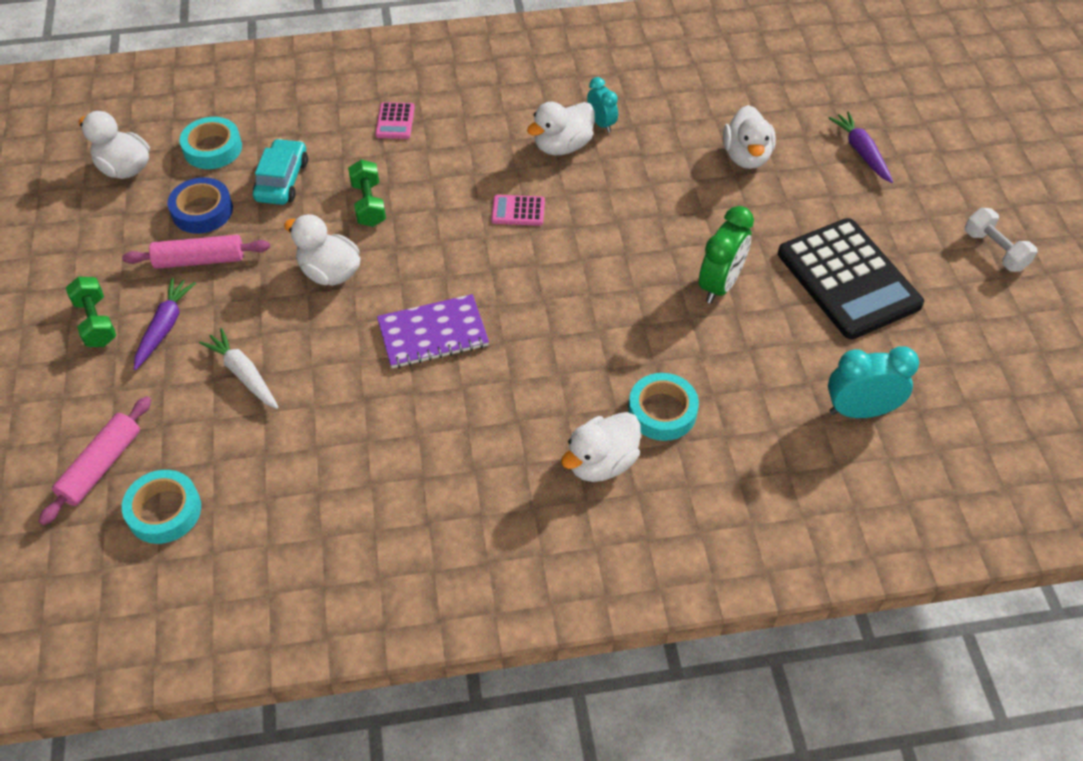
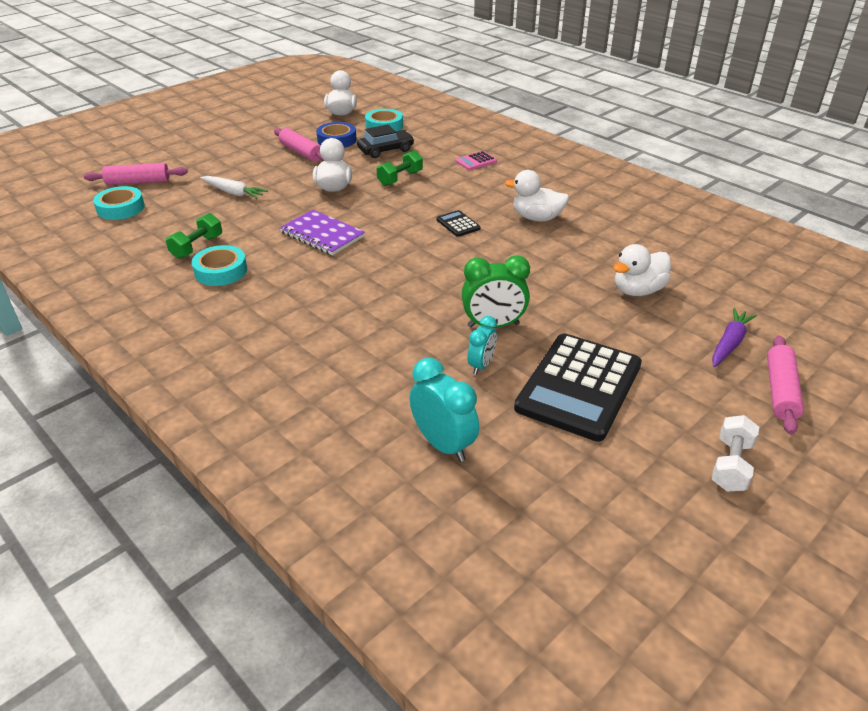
camera: 55 degrees right, 15 degrees down
green dumbbell [66,276,116,347] -> green dumbbell moved to [166,213,222,259]
purple carrot [134,278,196,370] -> none
white carrot [199,328,279,409] -> white carrot turned 105 degrees clockwise [200,176,268,199]
turquoise car [253,139,308,205] -> black car [357,125,415,158]
pink calculator [491,195,545,226] -> black calculator [436,210,481,237]
white duck [561,412,641,482] -> none
turquoise clock [587,77,618,133] -> turquoise clock moved to [468,316,497,375]
turquoise tape [628,373,699,441] -> turquoise tape moved to [192,245,247,286]
none -> pink rolling pin [767,335,804,435]

